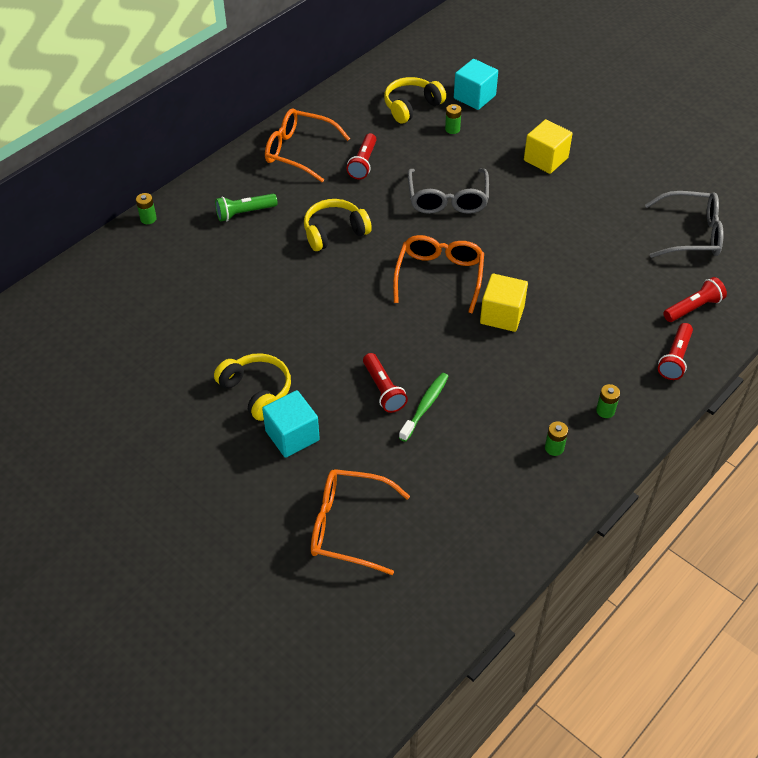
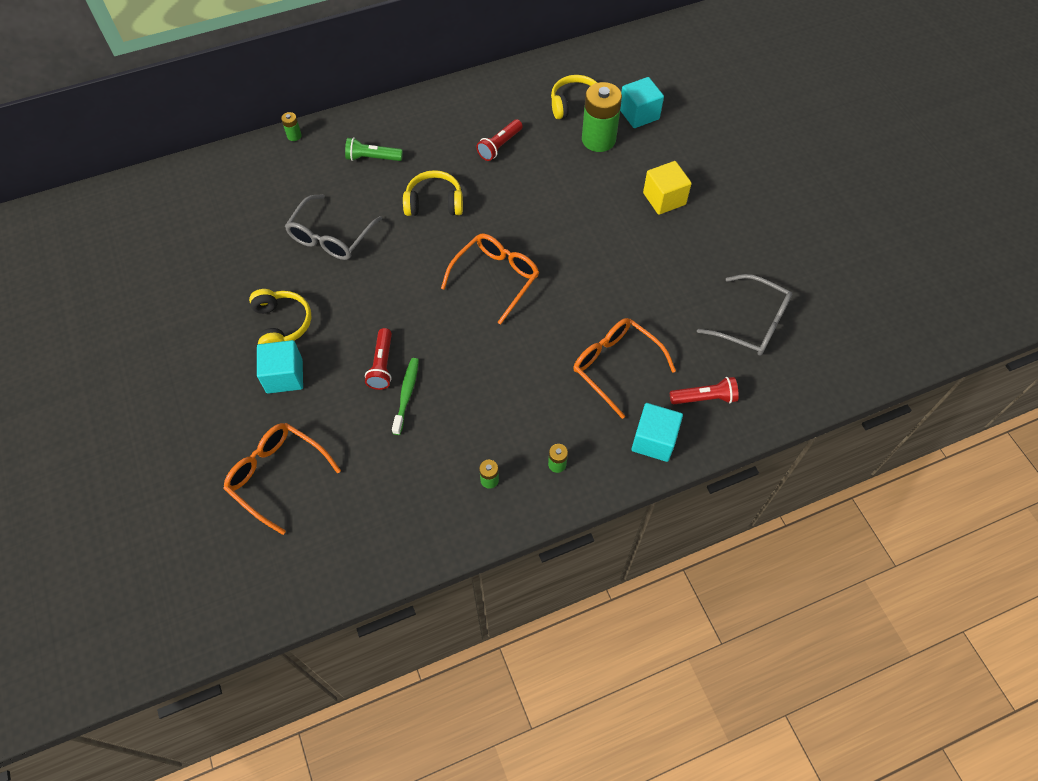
camera: 25 degrees right, 10 degrees up
orange glasses [265,108,350,182] -> orange glasses moved to [573,318,676,419]
green toothbrush [399,373,449,442] -> green toothbrush turned 45 degrees counterclockwise [392,358,419,435]
grey glasses [408,169,489,214] -> grey glasses moved to [285,194,382,260]
green battery [445,104,462,134] -> green battery [582,82,622,152], size x2.35
yellow cube [480,273,528,332] -> none
red flashlight [658,323,693,380] -> turquoise cube [631,403,683,462]

